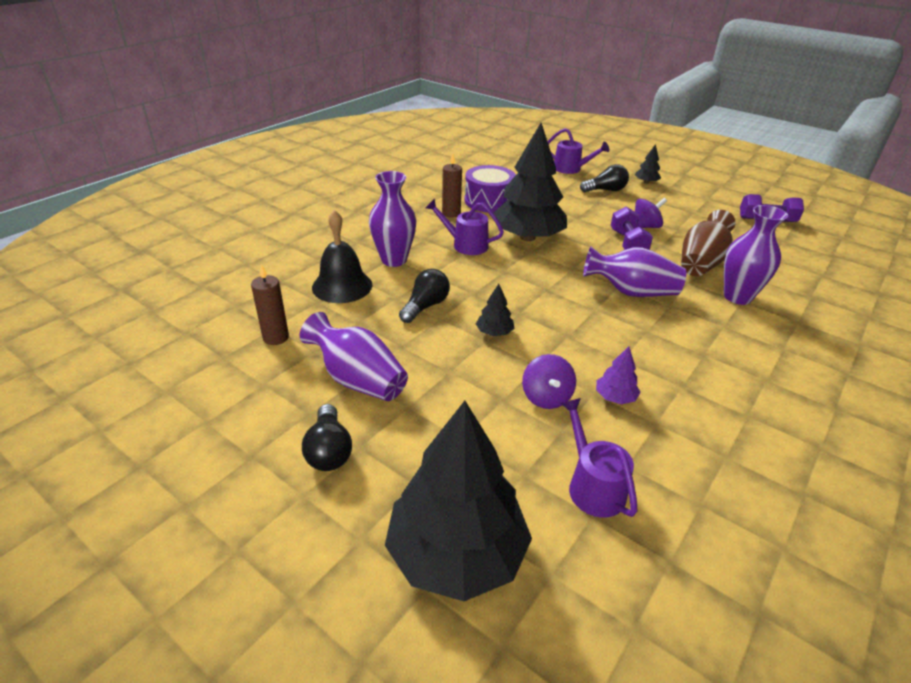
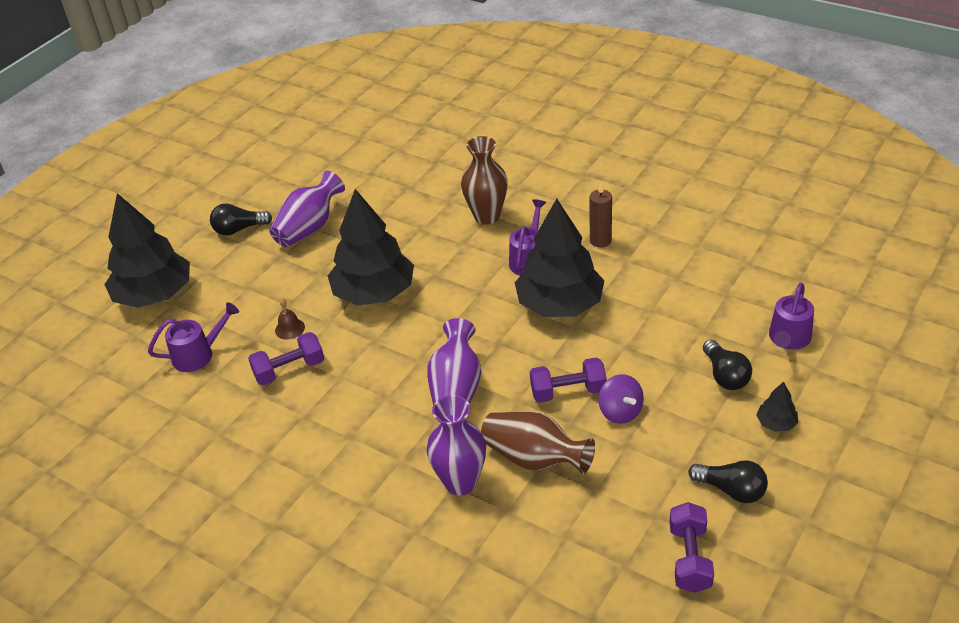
camera: 90 degrees right, 5 degrees up
brown candle [251,264,289,345] -> none
black bell [312,210,372,303] -> none
purple vase [369,171,416,267] -> brown vase [461,136,508,225]
black light bulb [399,269,450,323] -> black light bulb moved to [688,460,768,503]
purple drum [464,165,516,212] -> none
black tree [476,284,515,336] -> black tree [328,189,414,306], size x2.45
purple spinning top [522,354,576,409] -> brown bell [275,298,305,340]
purple tree [596,347,641,404] -> purple dumbbell [248,332,324,385]

